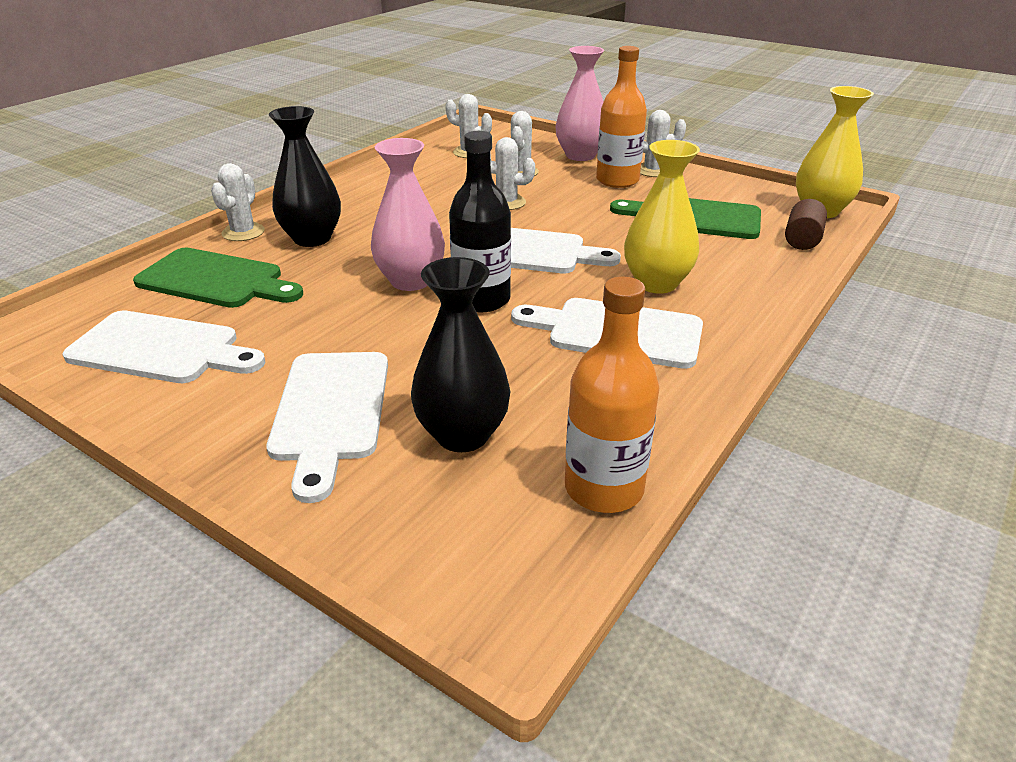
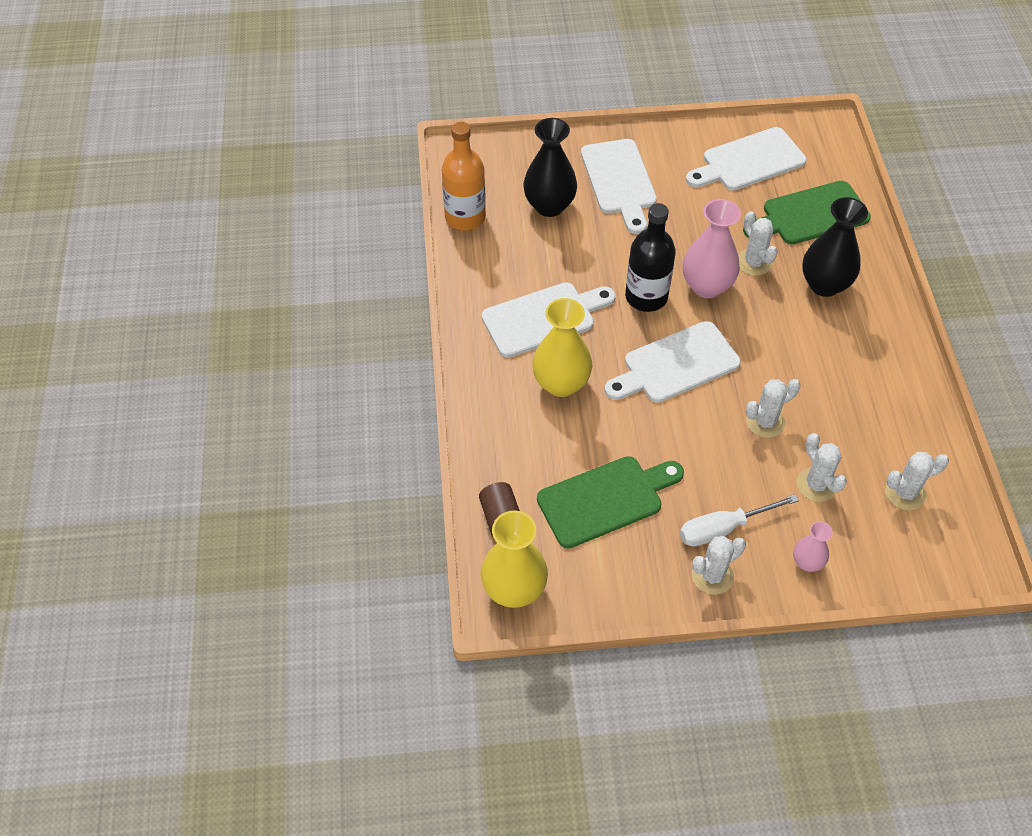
camera: 140 degrees right, 20 degrees up
white cactus [211,163,265,241] -> white cactus moved to [738,211,778,276]
white cutting board [267,352,388,503] -> white cutting board turned 150 degrees counterclockwise [581,139,657,234]
pink vase [556,46,604,161] -> pink vase [793,521,833,572], size x0.54
orange bottle [596,46,647,188] -> white screwdriver [680,494,799,547]

